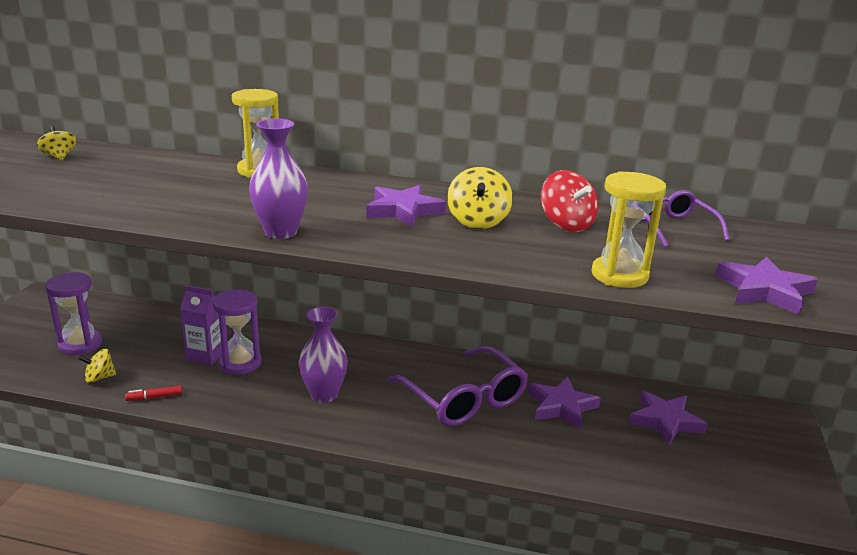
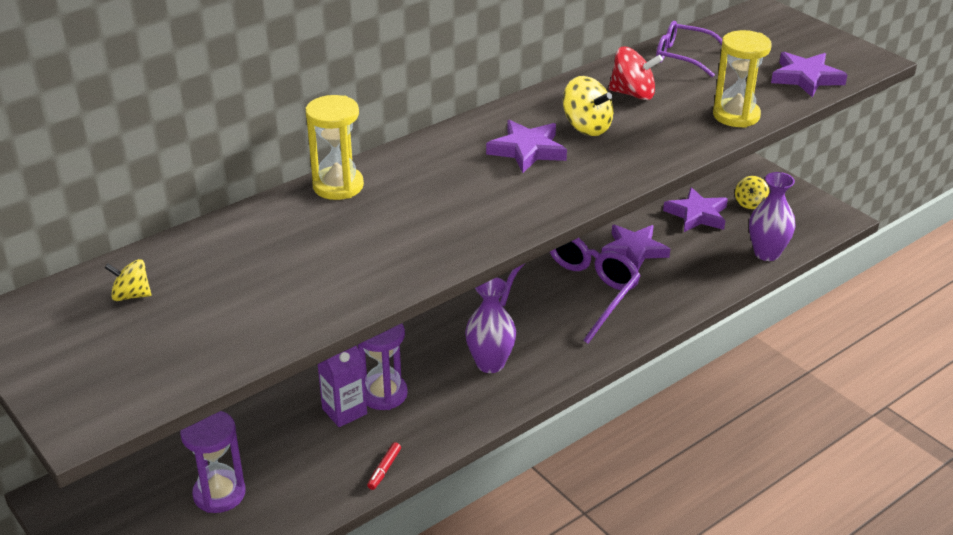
camera: 50 degrees left, 10 degrees up
yellow spinning top [78,349,116,383] -> yellow spinning top moved to [735,176,769,209]
purple vase [249,119,308,239] -> purple vase moved to [749,172,796,261]
purple glasses [387,346,528,426] -> purple glasses turned 60 degrees counterclockwise [500,238,640,344]

